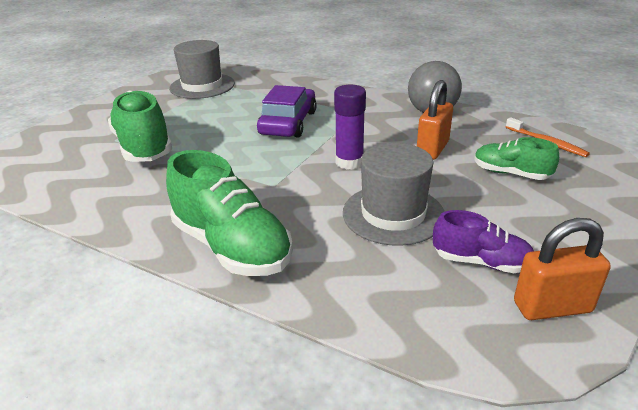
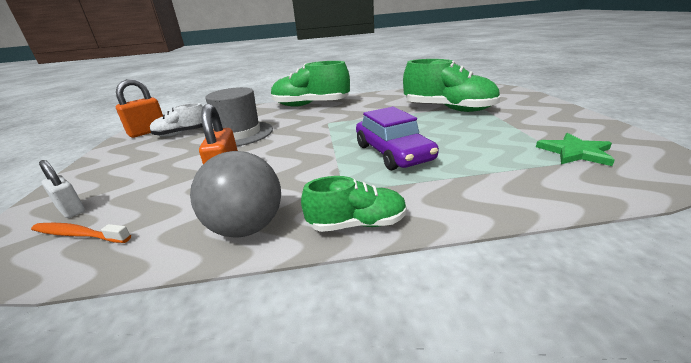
camera: 145 degrees right, 5 degrees down
grey hat [169,40,235,99] -> green star [536,133,615,166]
purple glue stick [334,85,366,169] -> none
purple shoe [433,210,534,273] -> white shoe [150,103,203,137]
green shoe [474,137,559,180] -> green shoe moved to [301,176,407,232]
none -> white padlock [39,160,85,218]

